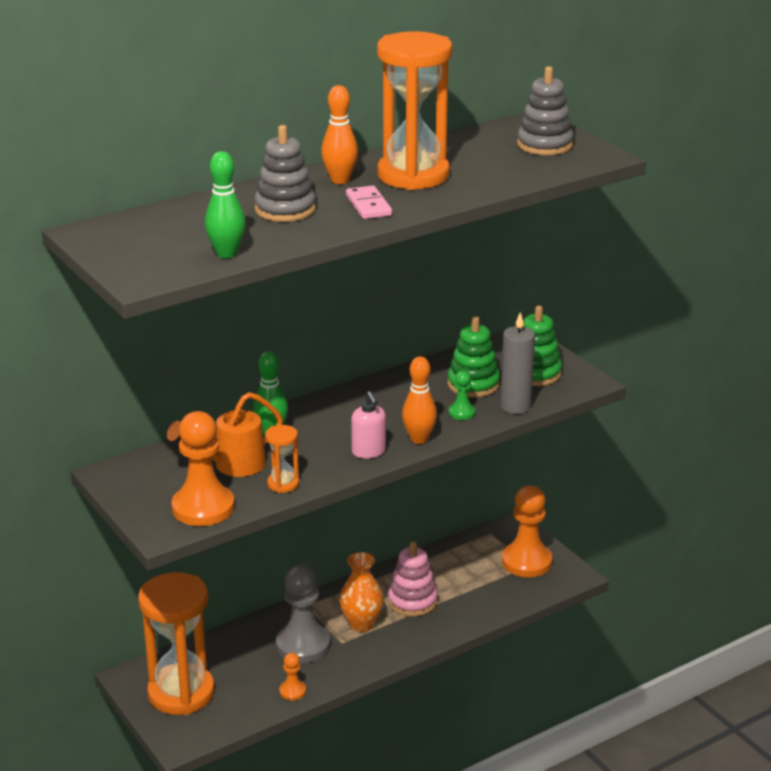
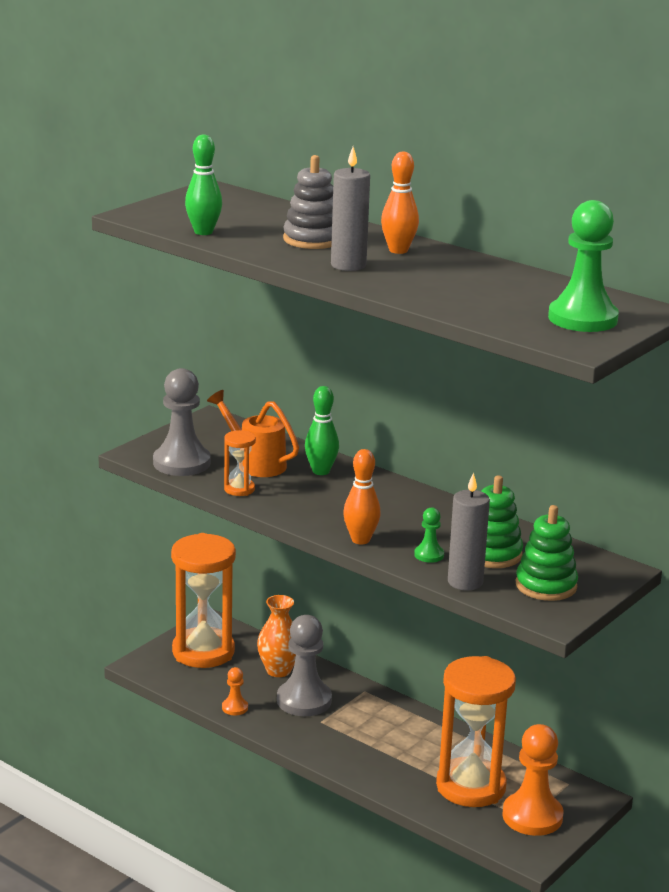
camera: 70 degrees right, 5 degrees down
orange pawn [172,411,234,526] -> grey pawn [153,368,211,476]
orange vase [339,552,384,632] -> orange vase moved to [257,595,296,677]
pink domino [346,186,392,219] -> grey candle [331,147,370,271]
pink soap dispenser [351,391,386,459] -> none
orange hourglass [377,31,452,190] -> orange hourglass moved to [436,656,516,807]
pink stacking toy [388,541,438,617] -> none
grey stacking toy [517,66,574,155] -> green pawn [548,200,619,332]

